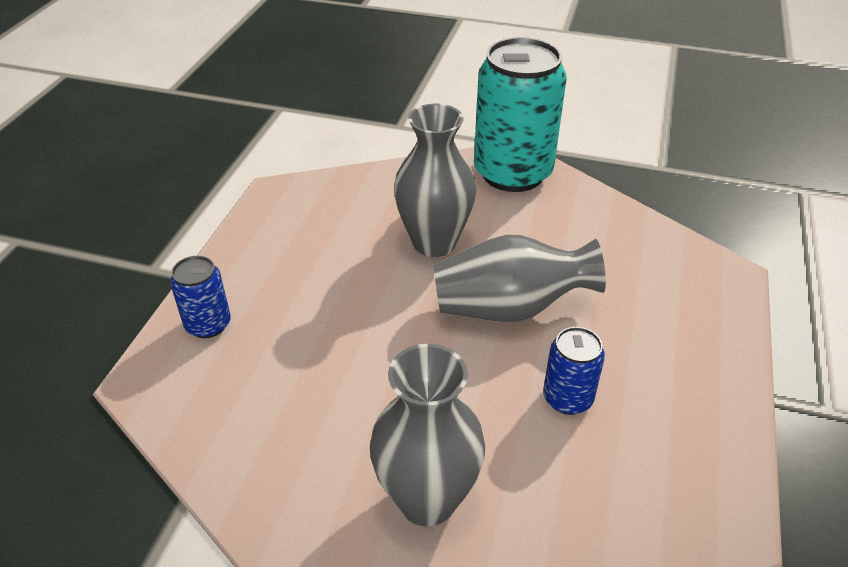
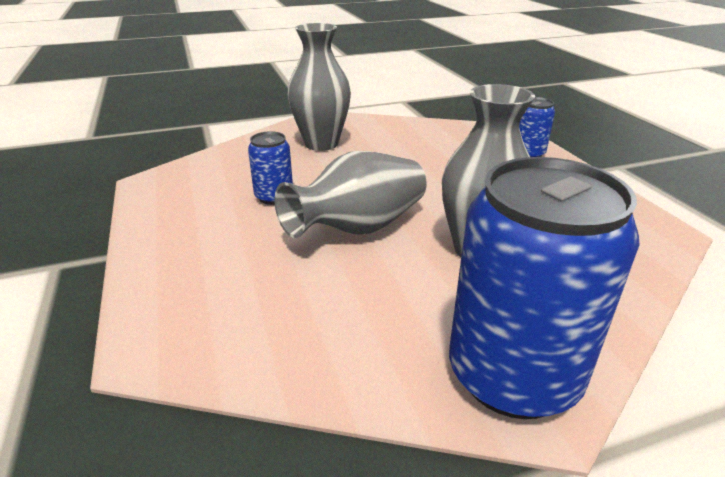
camera: 145 degrees right, 10 degrees down
turquoise can [474,37,567,192] -> blue can [449,157,640,419]

